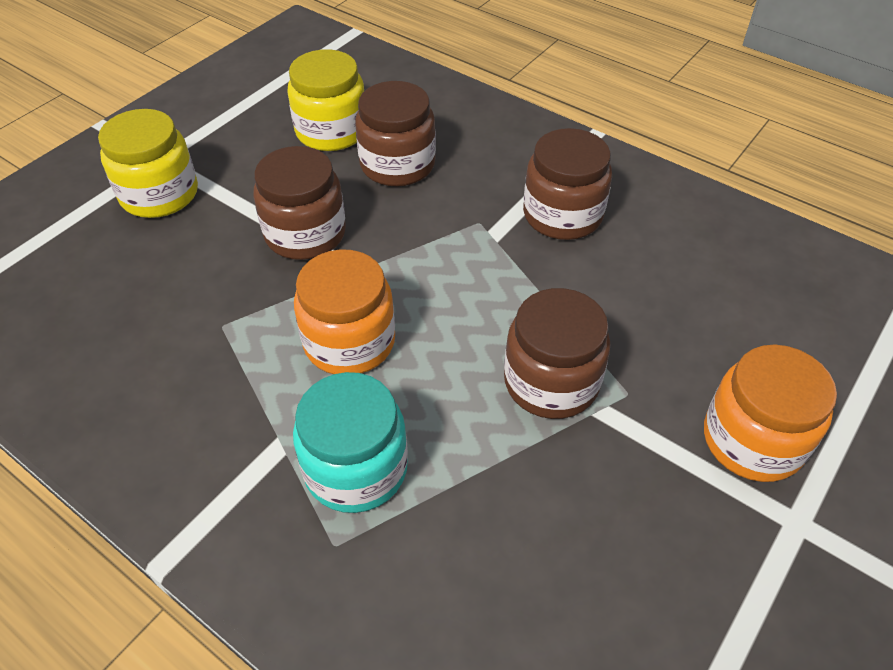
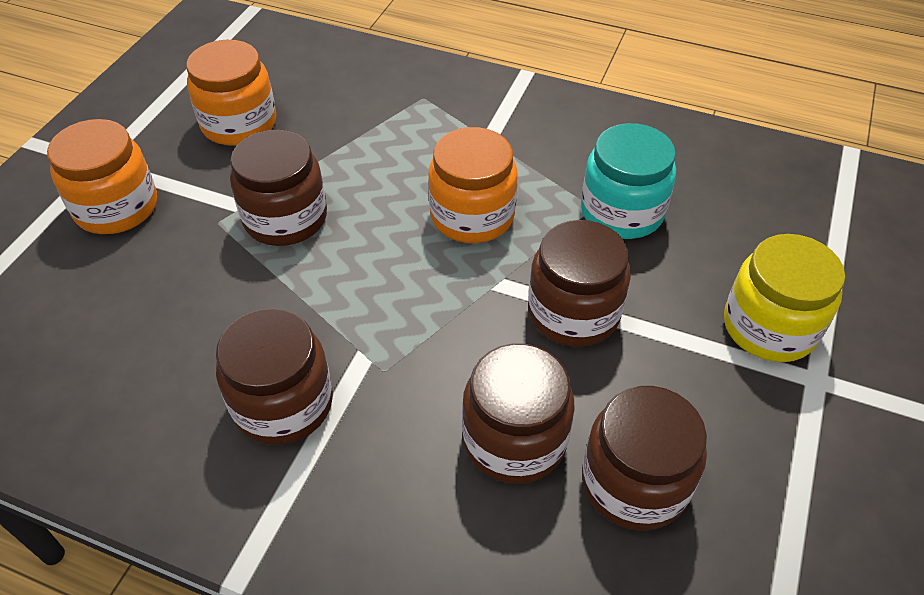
camera: 165 degrees right, 0 degrees up
yellow jar [288,49,364,151] -> brown jar [582,386,707,531]
turquoise jar [293,372,408,513] -> turquoise jar moved to [581,123,676,239]
none -> orange jar [186,40,276,146]

